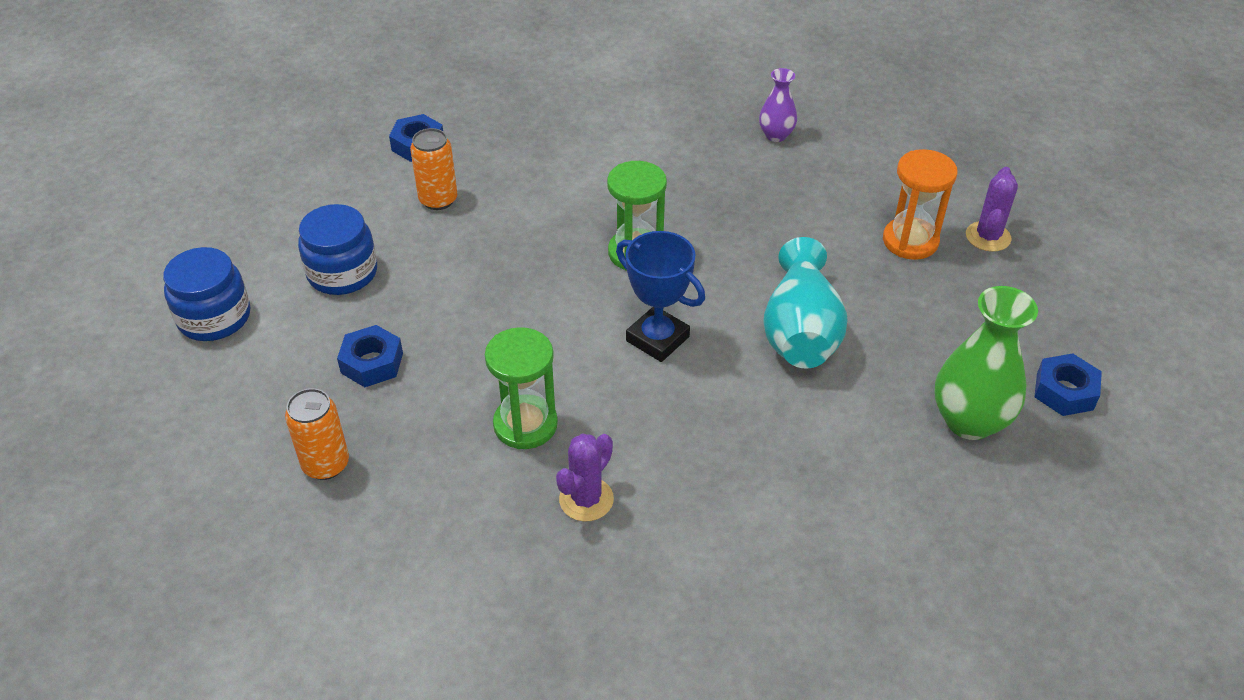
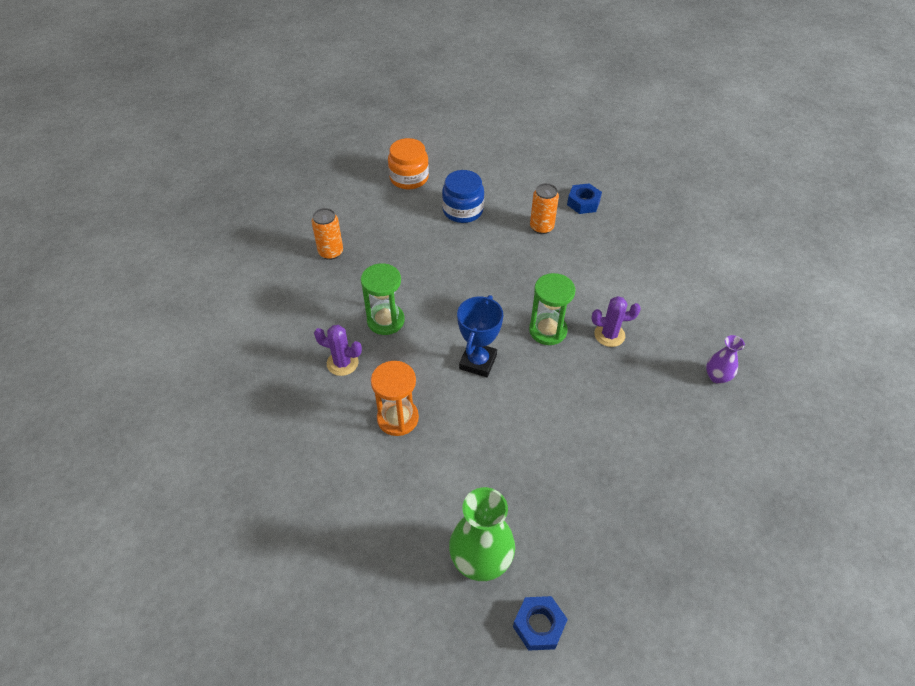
camera: 70 degrees right, 5 degrees up
blue jar [163,247,250,341] -> orange jar [388,138,429,189]
blue nut [337,325,403,387] -> none
turquoise vase [763,237,848,369] -> none
orange hourglass [883,149,957,260] -> orange hourglass moved to [371,361,419,436]
purple cactus [966,167,1018,252] -> purple cactus moved to [592,296,641,347]

